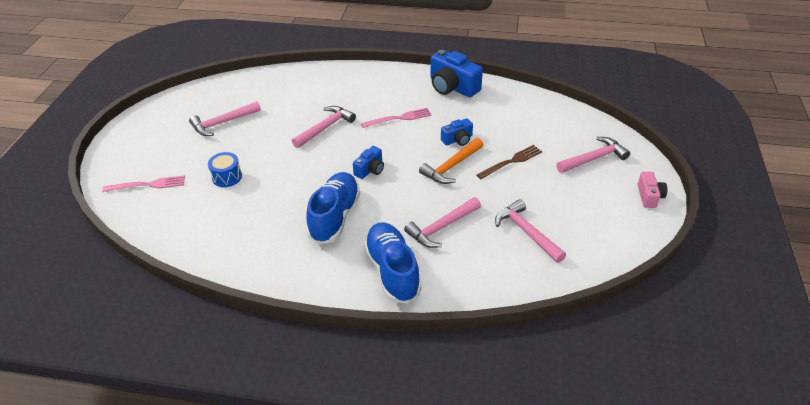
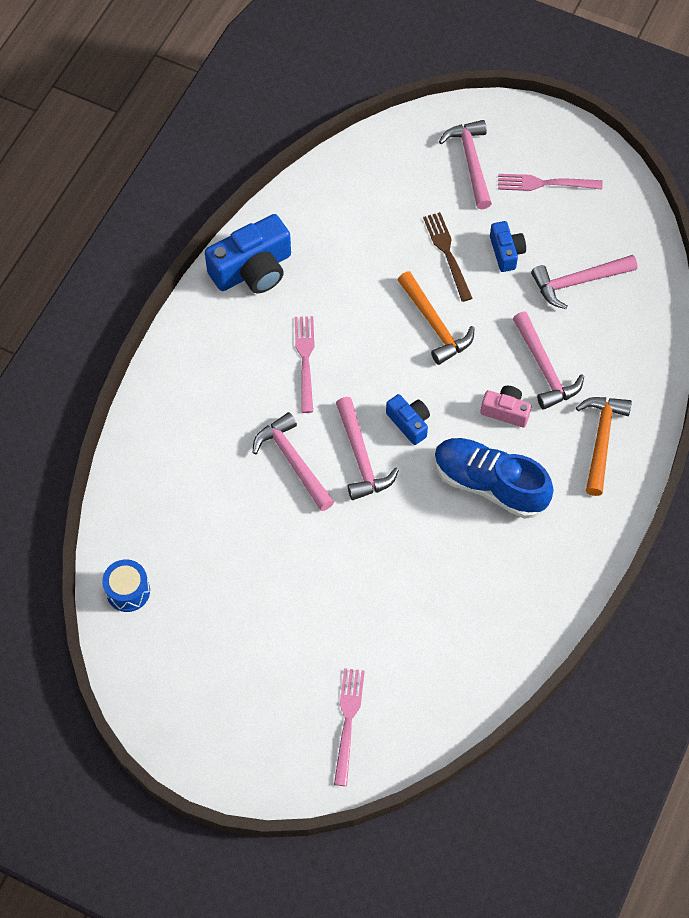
camera: 75 degrees left, 20 degrees up
pink hammer [189,101,261,136] -> pink hammer moved to [336,397,399,500]
blue drum [208,152,242,187] -> blue drum moved to [102,559,150,612]
blue shoe [364,222,422,304] -> orange hammer [576,397,632,496]
blue camera [441,118,473,146] -> blue camera moved to [490,221,526,272]
pink camera [638,172,667,208] -> pink camera moved to [481,386,531,427]
none -> pink fork [498,174,603,191]

